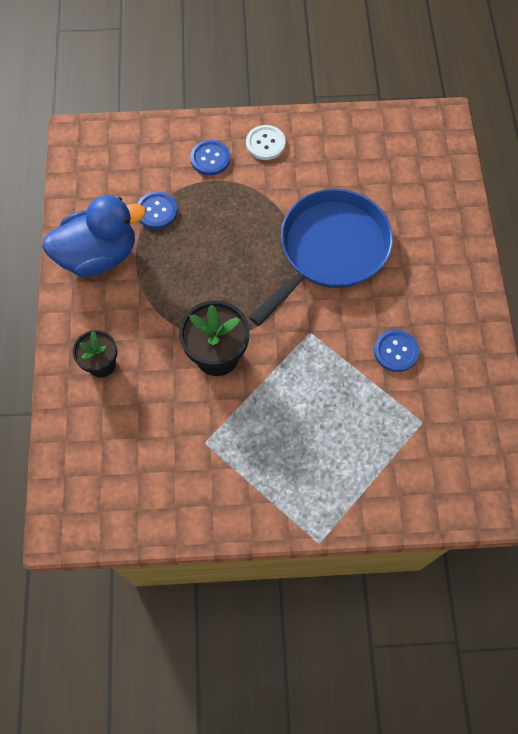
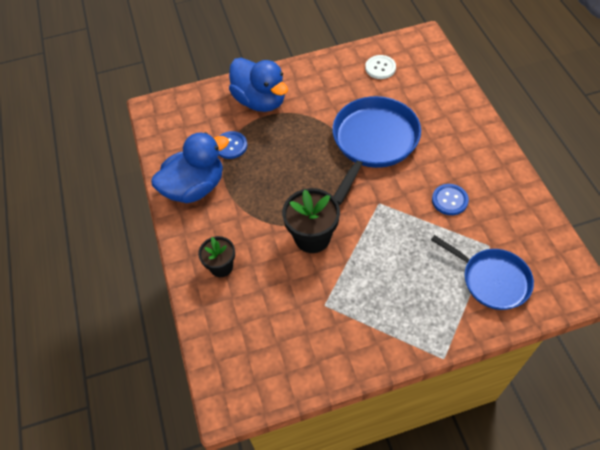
camera: 10 degrees left, 10 degrees down
blue button [190,140,230,175] -> blue duck [229,58,288,112]
white button [246,125,286,160] -> white button moved to [365,55,396,79]
none -> blue pan [431,235,534,310]

